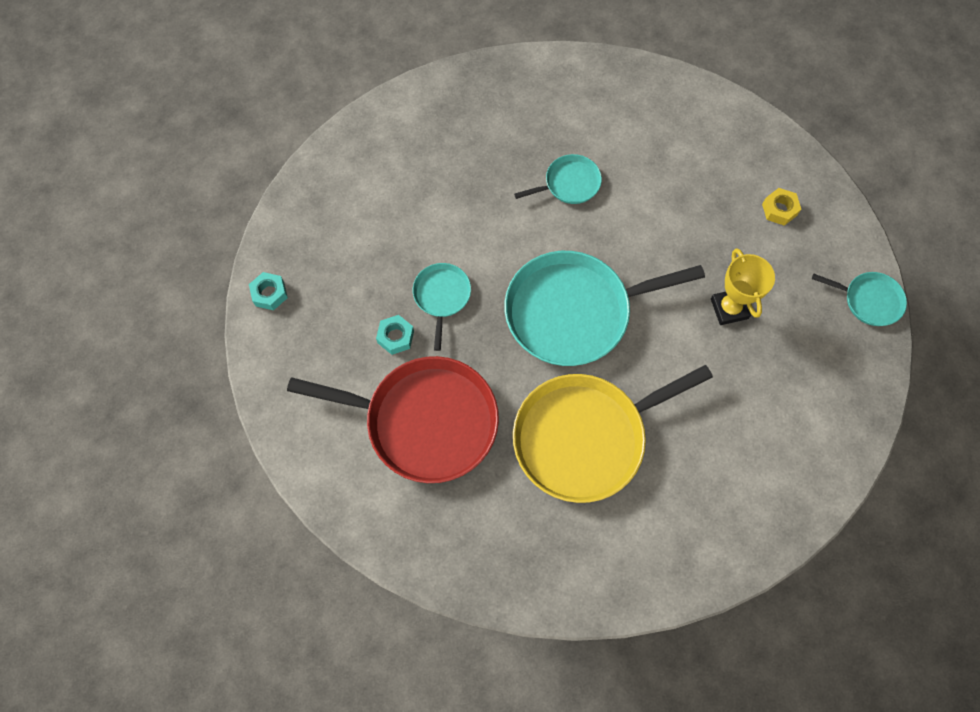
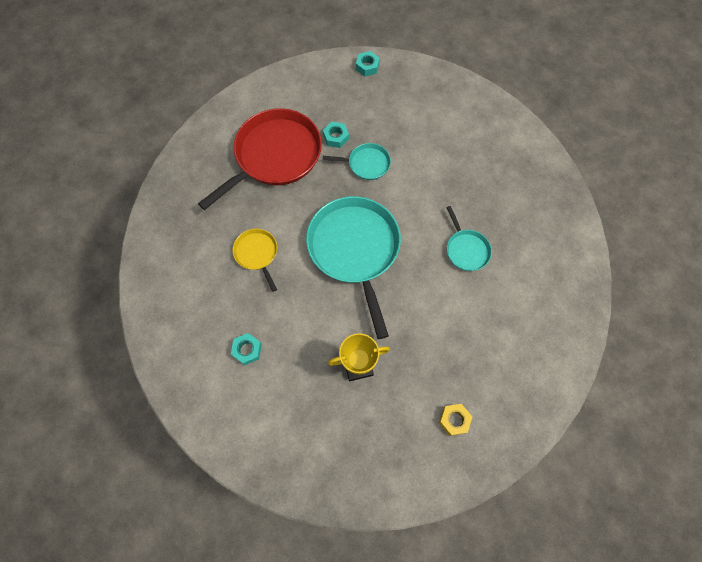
camera: 90 degrees right, 0 degrees up
red pan [287,356,499,483] -> red pan turned 150 degrees counterclockwise [198,108,322,210]
yellow pan [513,365,713,503] -> yellow pan [232,229,277,292], size x0.48
turquoise pan [812,272,907,326] -> none
none -> turquoise nut [231,333,262,365]

